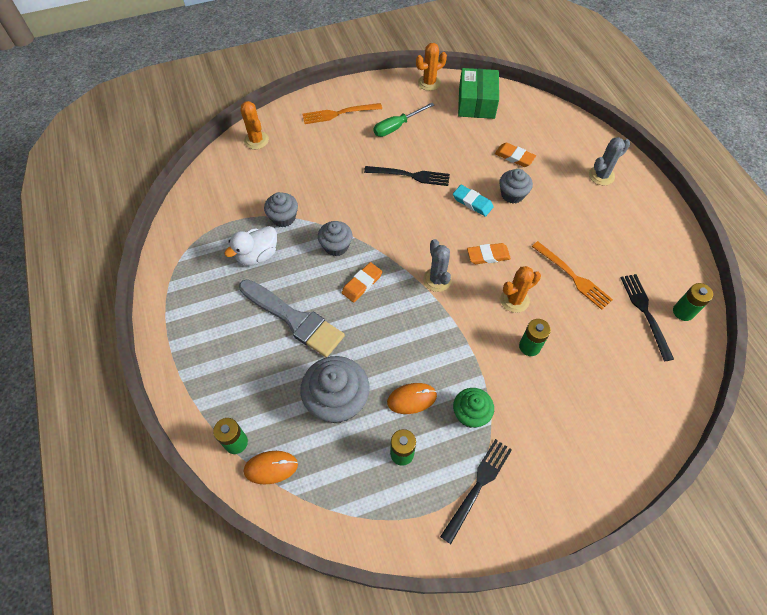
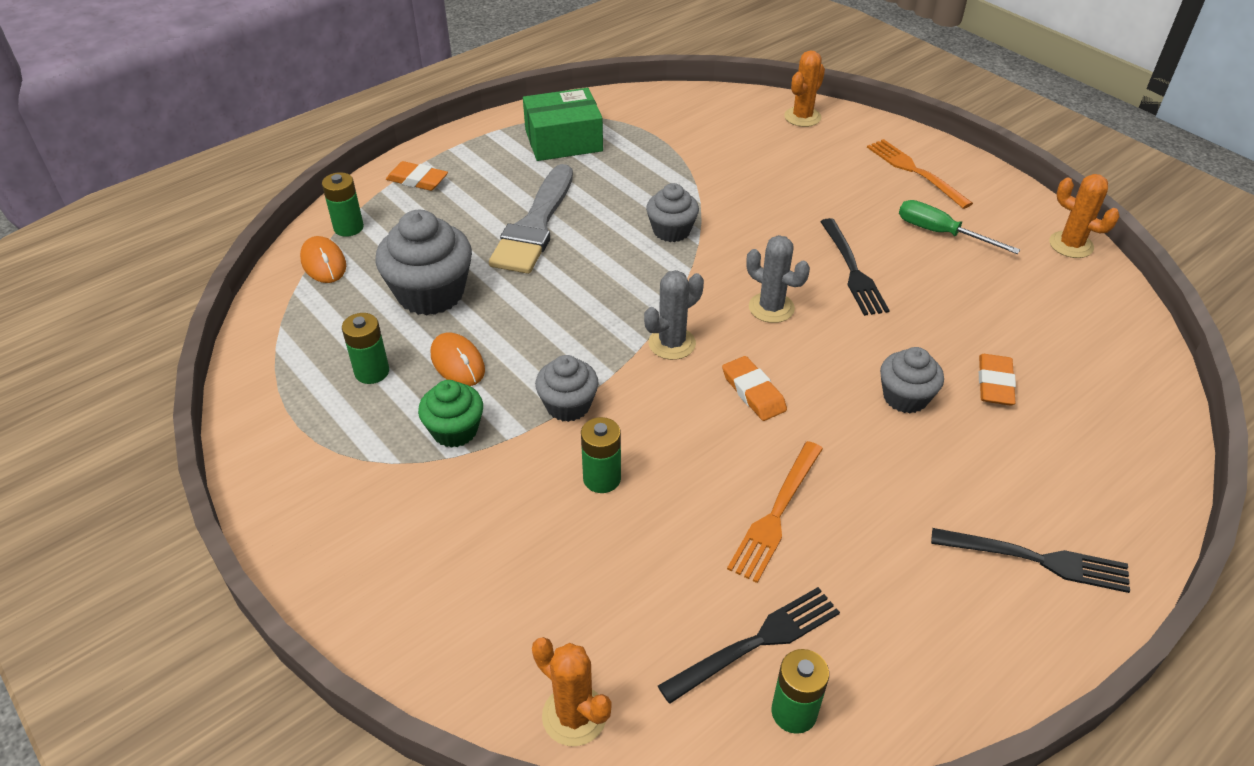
camera: 70 degrees right, 15 degrees down
white duck [224,226,277,266] -> none
grey cupcake [264,192,298,227] -> grey cupcake moved to [535,355,599,422]
orange eraser [342,262,382,302] -> orange eraser moved to [386,161,448,191]
black fork [440,439,512,544] -> black fork moved to [931,528,1130,593]
turquoise eraser [453,185,494,217] -> none
green box [458,68,499,119] -> green box moved to [523,88,603,161]
orange cactus [500,266,541,313] -> orange cactus moved to [532,637,612,746]
grey cactus [589,137,630,186] -> grey cactus moved to [746,235,810,323]

